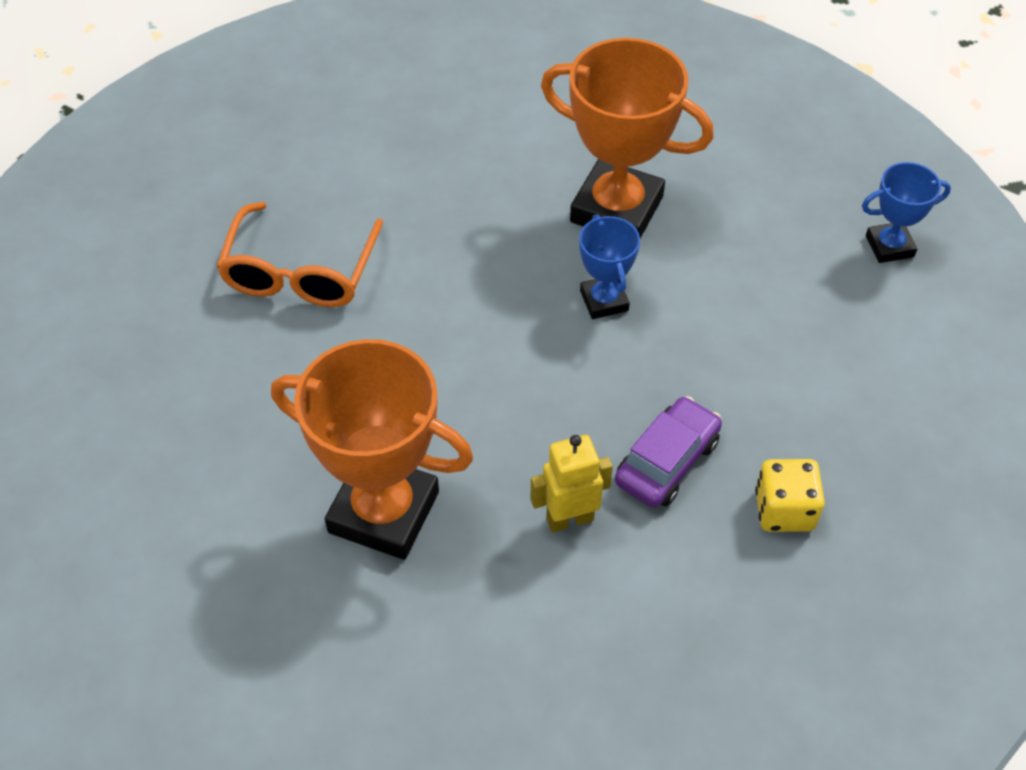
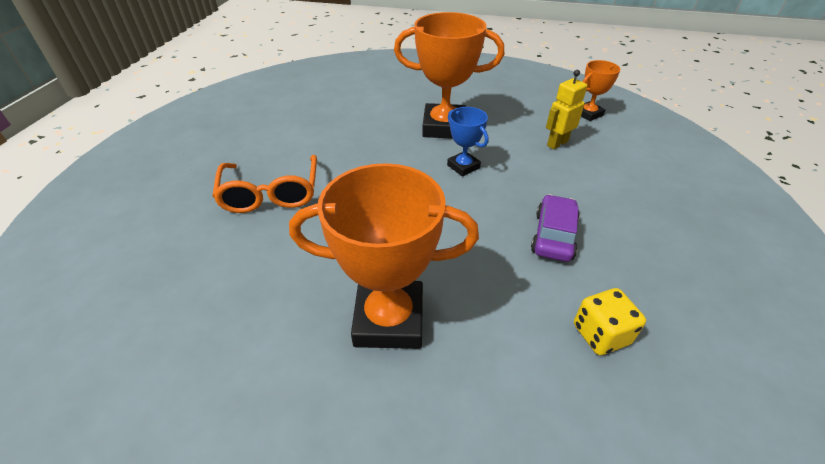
camera: 20 degrees left, 10 degrees down
yellow robot [530,435,613,532] -> yellow robot moved to [546,70,587,149]
yellow dice [755,459,825,532] -> yellow dice moved to [574,288,646,355]
blue trophy [862,162,951,263] -> orange trophy [581,60,621,121]

